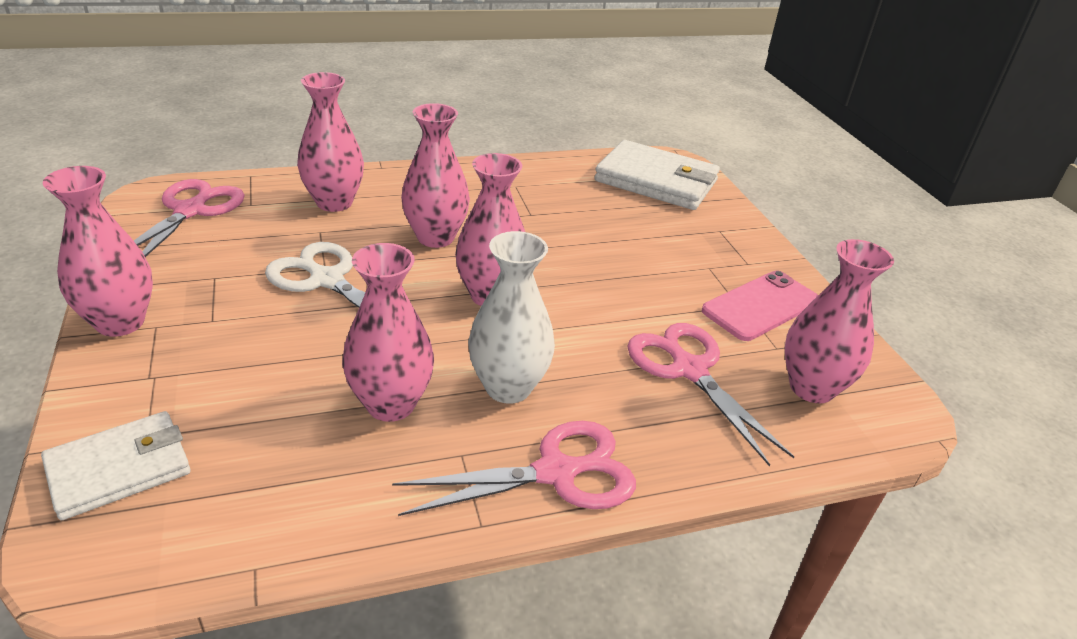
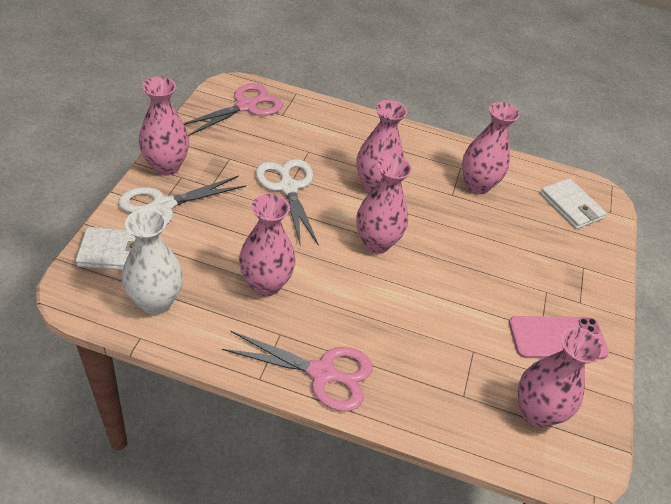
camera: 30 degrees right, 10 degrees up
pink vase [297,72,364,212] -> pink vase moved to [462,102,520,194]
white vase [468,231,555,404] -> white vase moved to [122,208,183,315]
white wallet [594,140,720,210] -> white wallet [540,178,607,229], size x0.64
pink scissors [627,323,794,467] -> none
none -> white scissors [118,175,246,225]

